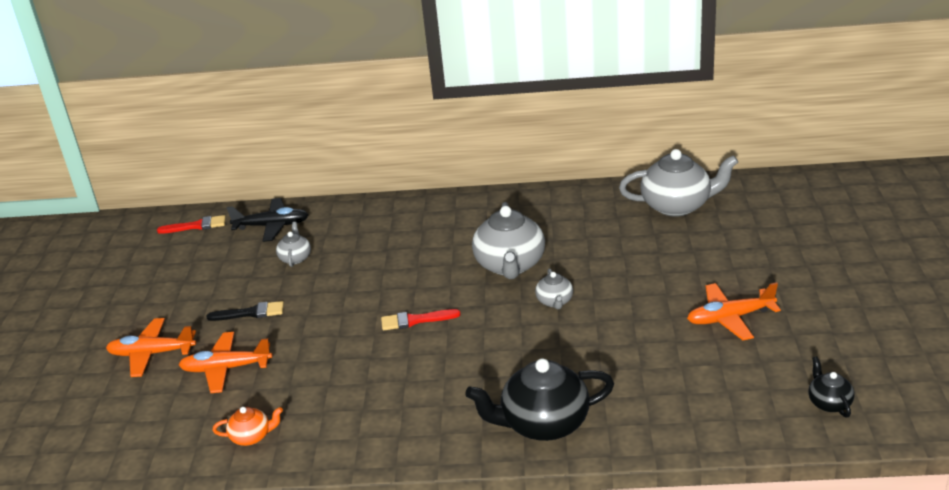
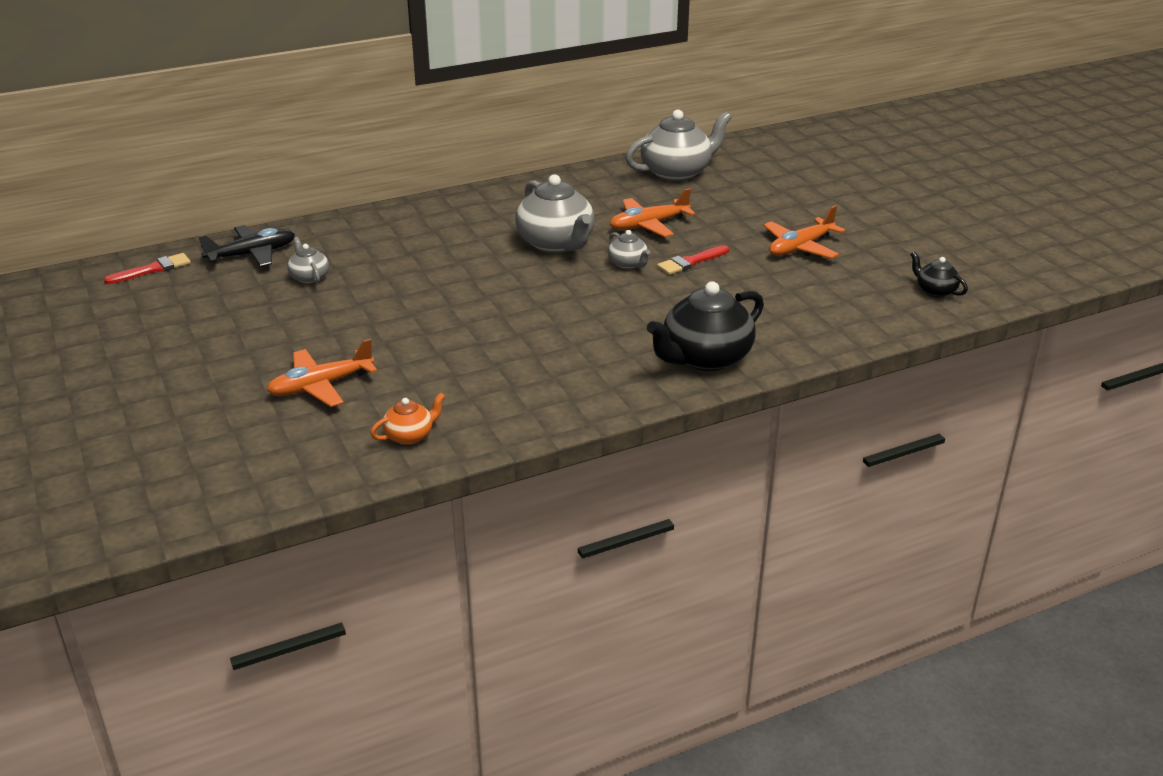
camera: 30 degrees left, 0 degrees up
orange plane [106,318,196,377] -> orange plane moved to [610,188,695,237]
black brush [206,301,284,321] -> none
red brush [381,309,460,330] -> red brush moved to [657,245,729,275]

